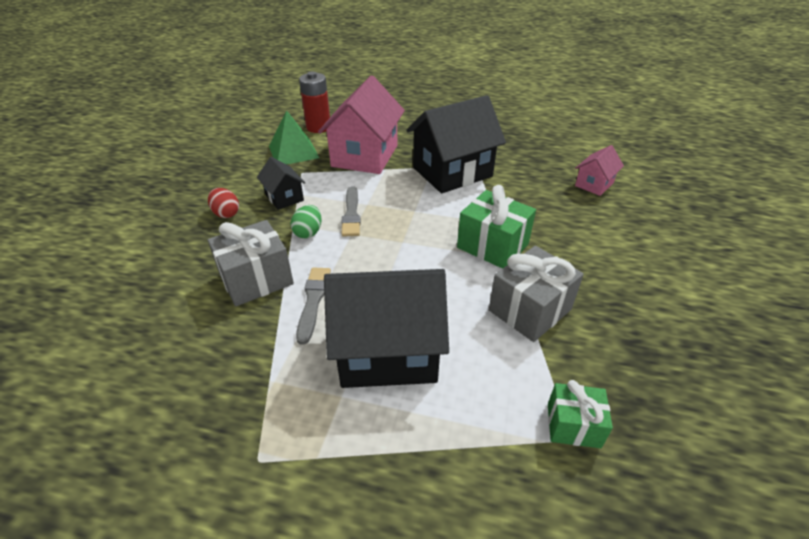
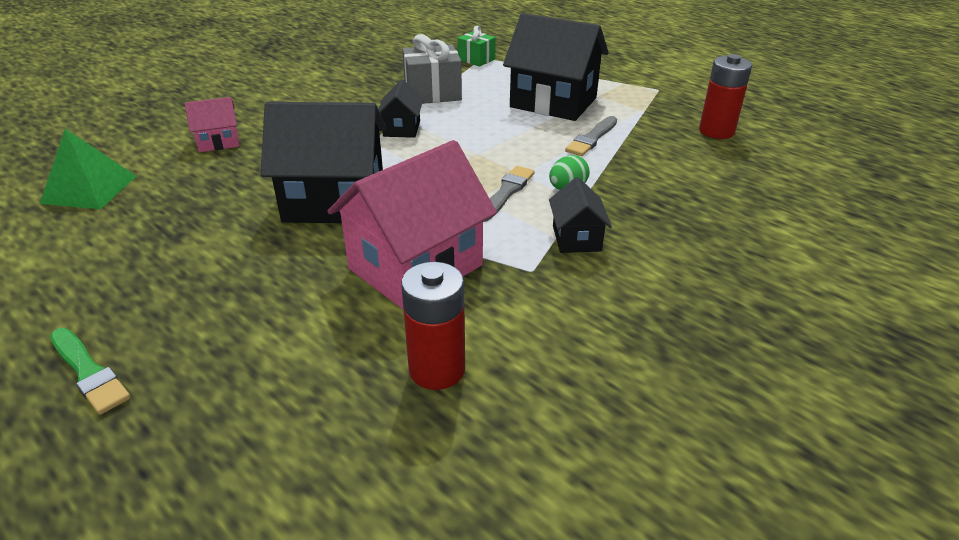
camera: 150 degrees left, 5 degrees down
red egg [208,188,239,218] -> none
grey gift [208,220,294,306] -> none
green pyramid [269,110,319,165] -> green pyramid moved to [40,129,136,209]
green gift [457,185,536,269] -> black house [378,79,423,138]
none -> green brush [50,328,131,415]
none -> red battery [699,54,752,139]

